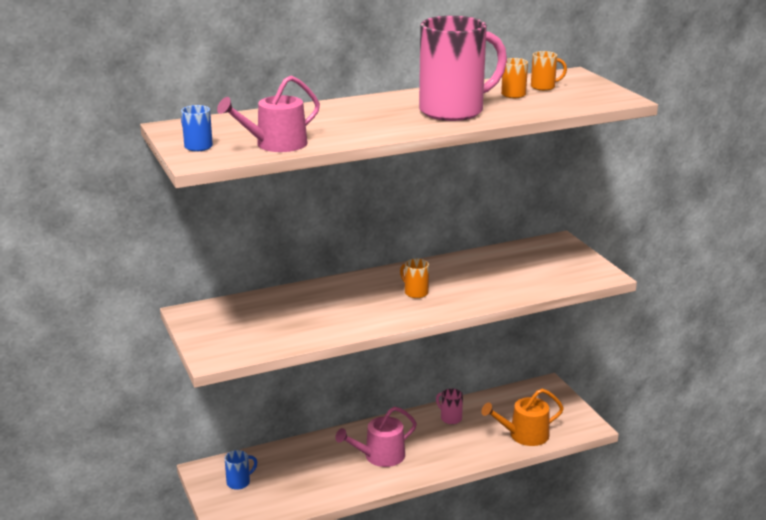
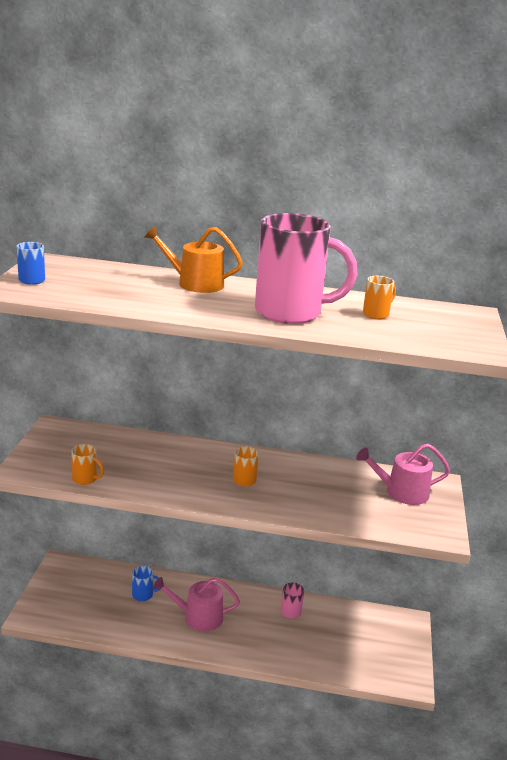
camera: 30 degrees right, 0 degrees up
pink watering can [217,75,320,152] -> pink watering can moved to [356,444,450,505]
blue mug [225,450,257,490] -> blue mug moved to [132,566,160,601]
orange watering can [481,389,564,446] -> orange watering can moved to [144,226,243,293]
orange mug [531,51,567,91] -> orange mug moved to [71,444,104,485]

